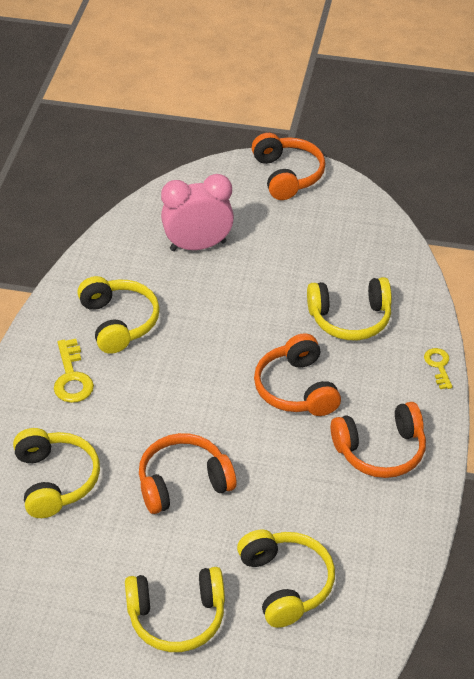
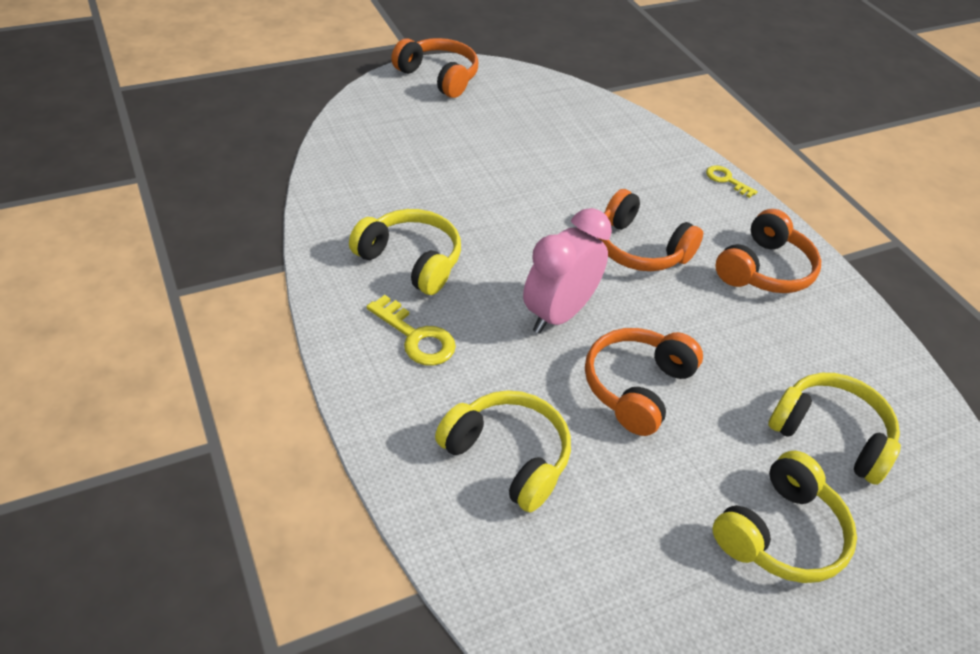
camera: 40 degrees left, 0 degrees up
pink clock [161,174,234,251] -> pink clock moved to [523,208,612,334]
yellow headphones [307,277,392,340] -> none

